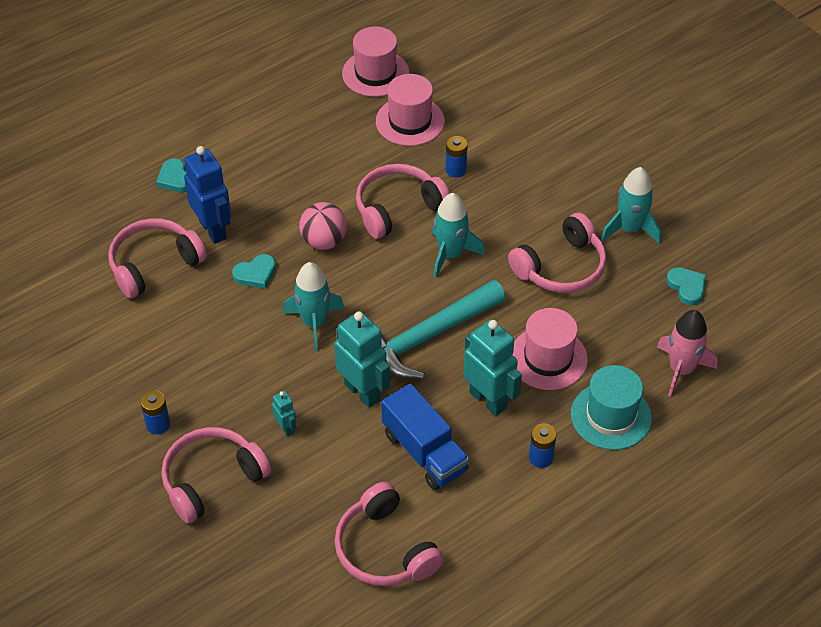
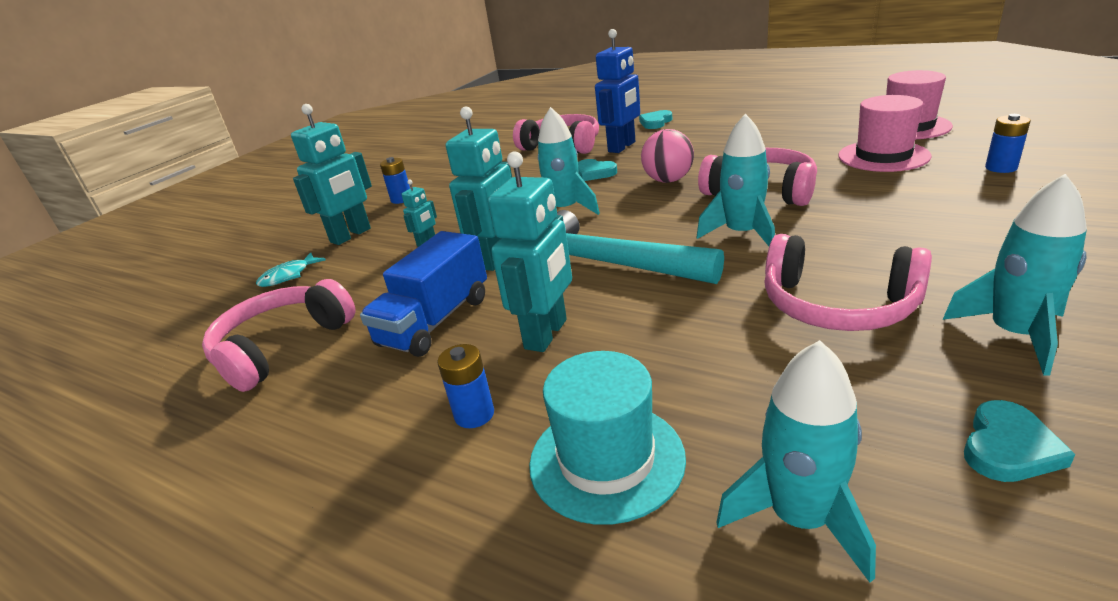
camera: 70 degrees right, 20 degrees down
pink headphones [161,427,271,524] -> turquoise robot [291,104,372,245]
blue battery [446,136,468,177] -> blue battery moved to [985,114,1031,173]
pink hat [513,308,588,390] -> none
pink rocket [657,310,718,397] -> turquoise rocket [716,340,876,582]
none -> turquoise fish [256,252,326,287]

